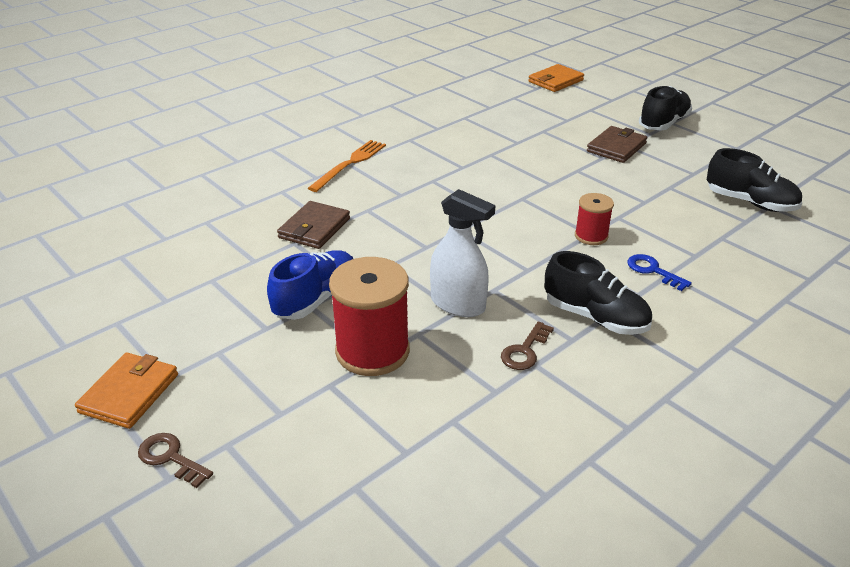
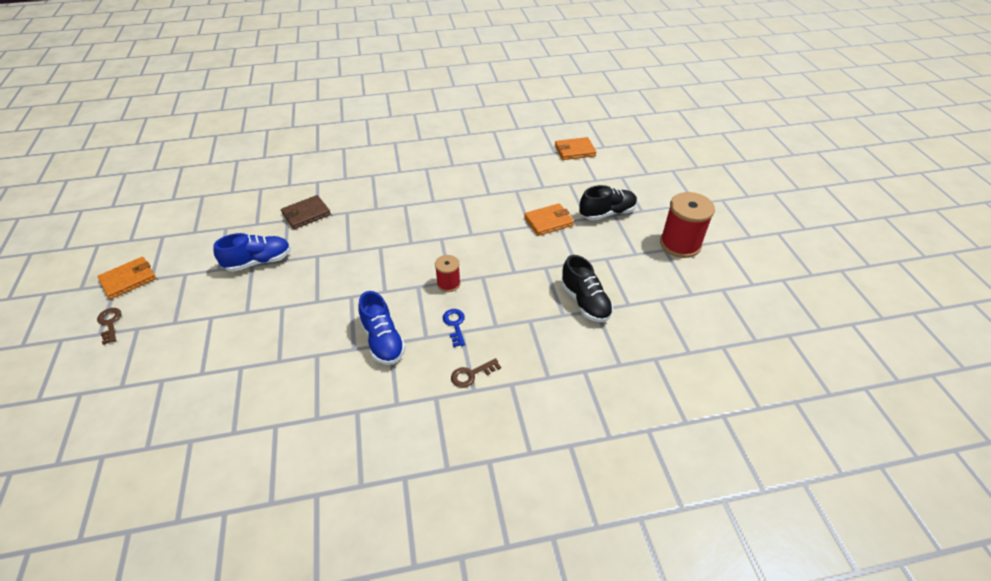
camera: 30 degrees right, 10 degrees up
orange fork [308,140,386,192] -> none
red spool [329,257,410,376] -> red spool moved to [660,192,715,258]
white spray bottle [430,189,495,317] -> none
brown key [501,321,554,370] -> brown key moved to [451,358,501,388]
black shoe [545,251,652,335] -> blue shoe [358,291,406,365]
brown wallet [587,126,647,163] -> orange wallet [524,203,574,236]

